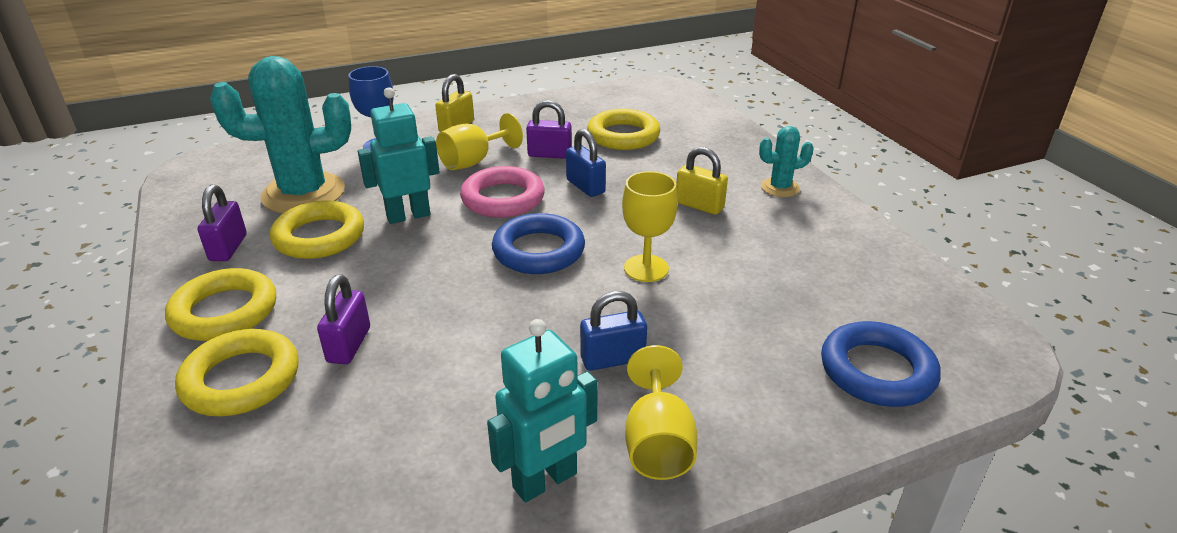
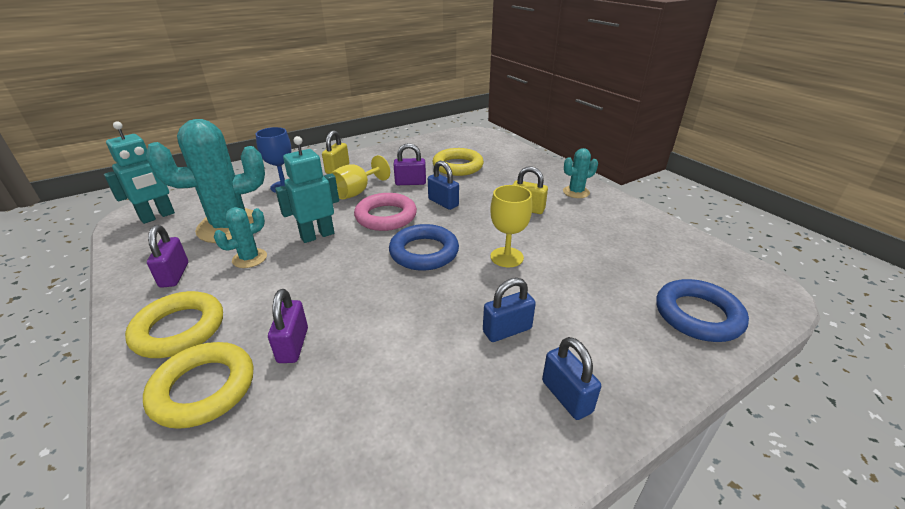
camera: 10 degrees left, 0 degrees up
yellow ring [270,201,364,259] -> turquoise cactus [214,207,267,268]
turquoise robot [487,319,598,502] -> turquoise robot moved to [104,121,175,224]
yellow goblet [625,345,698,480] -> blue padlock [542,337,601,420]

